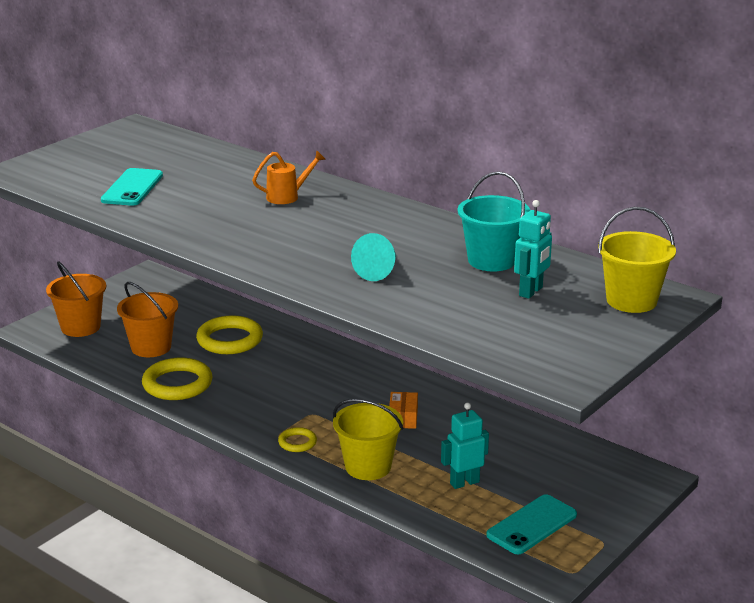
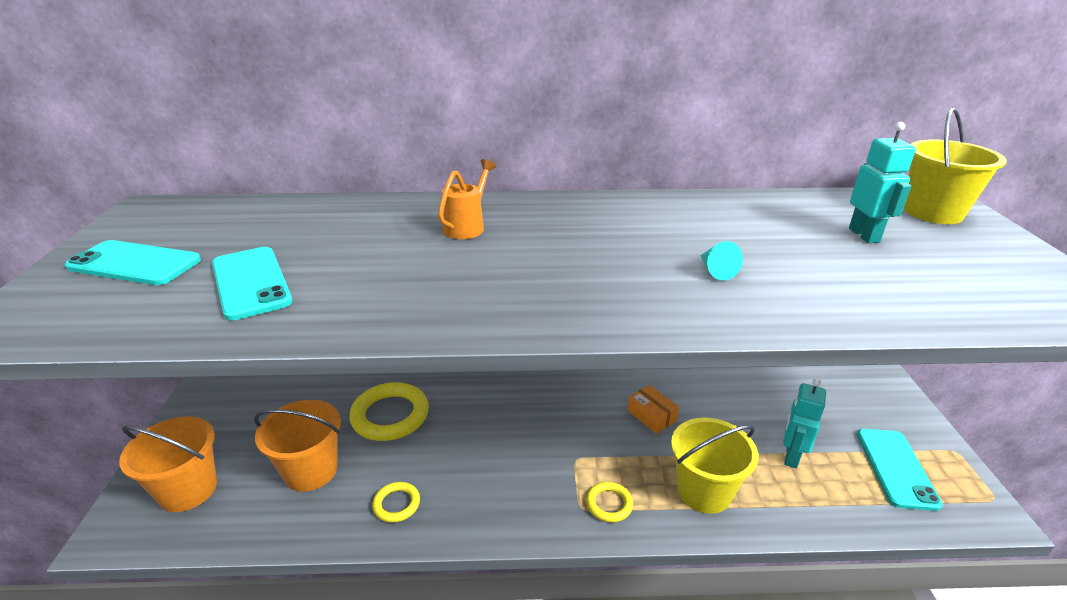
camera: 40 degrees left, 5 degrees up
yellow ring [142,358,212,400] -> yellow ring [372,482,420,522], size x0.52
turquoise cone [351,233,396,281] -> turquoise cone [700,241,743,281], size x0.62
turquoise bucket [458,171,530,271] -> none
none -> turquoise phone [64,240,201,285]

